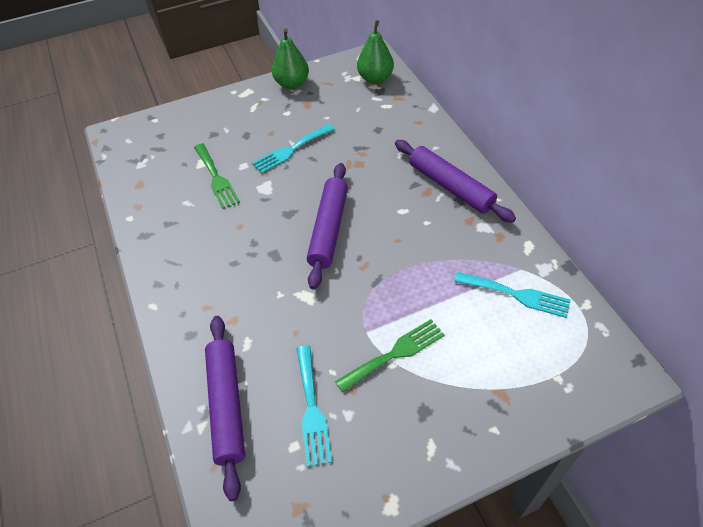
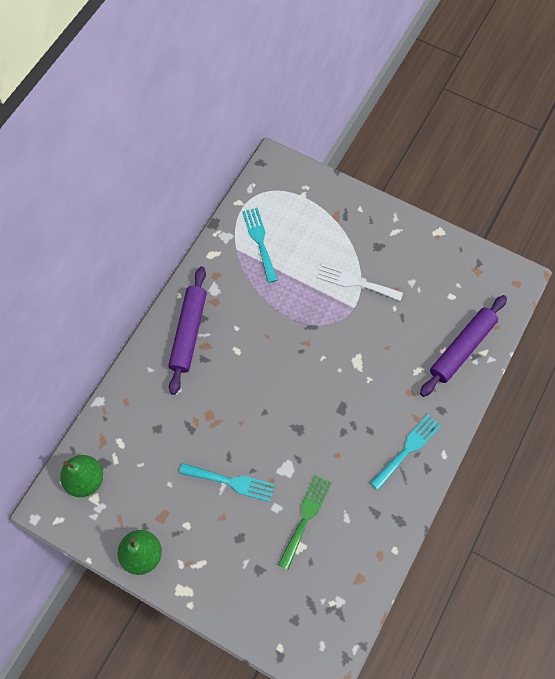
camera: 130 degrees left, 15 degrees up
turquoise fork [297,345,332,467] -> turquoise fork moved to [370,414,441,490]
purple rolling pin [307,163,348,290] -> none
green fork [335,319,445,393] -> white fork [316,264,403,301]

